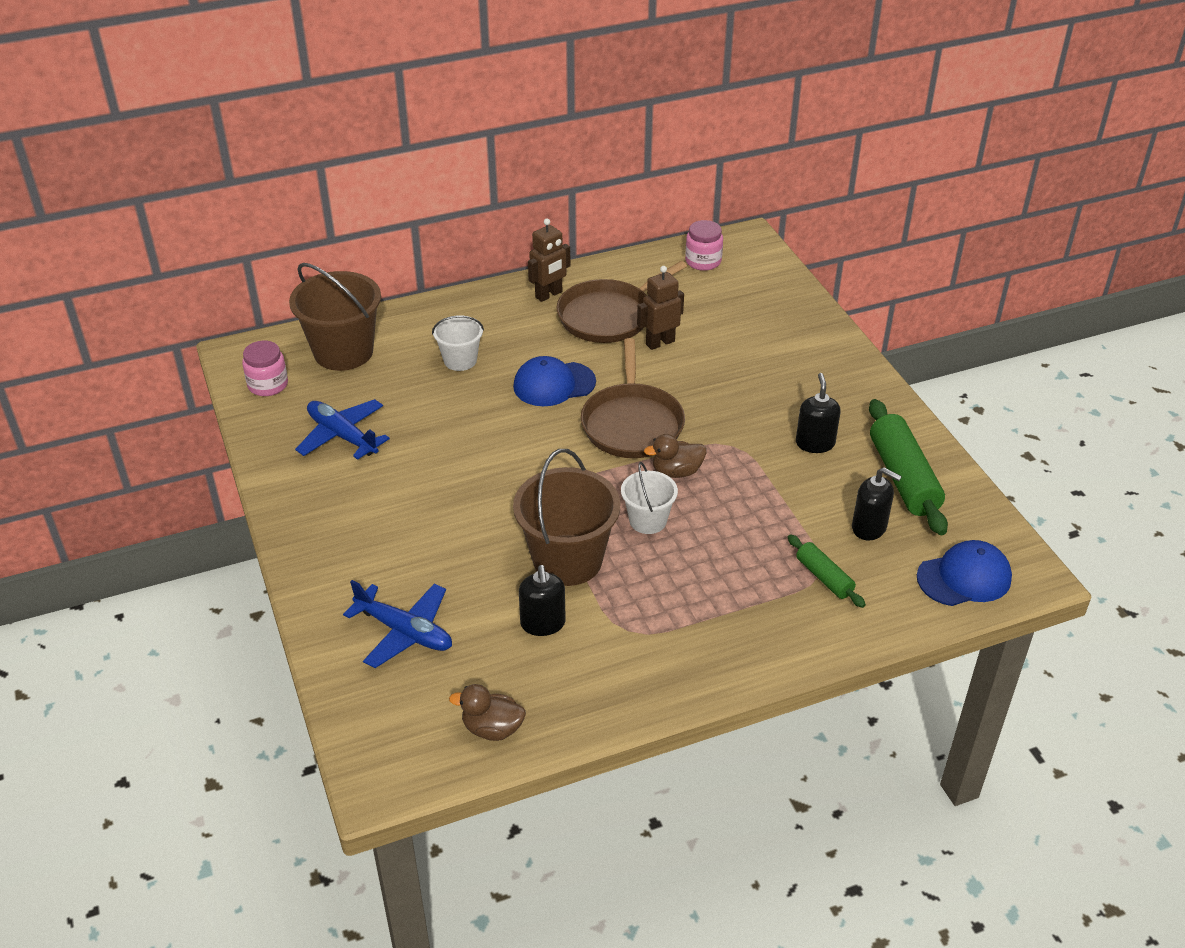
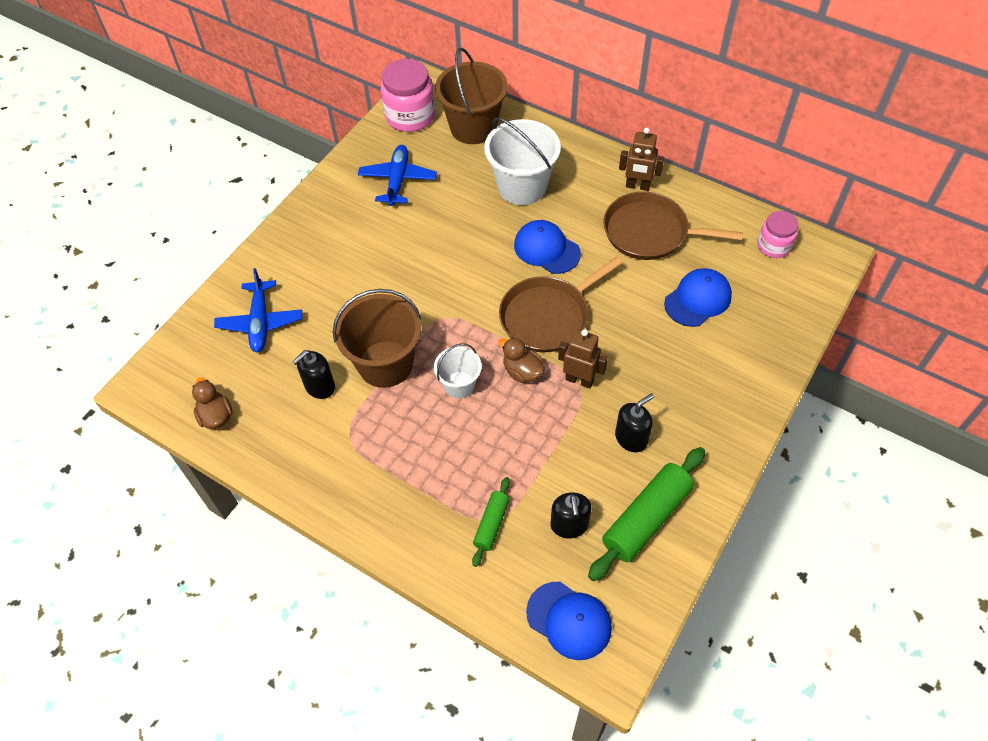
camera: 55 degrees right, 15 degrees up
pink jar [242,341,288,396] -> pink jar [381,59,435,132], size x1.64
white bucket [432,315,484,371] -> white bucket [484,117,561,205], size x1.80
brown robot [637,266,684,350] -> brown robot moved to [558,329,608,389]
none -> blue cap [664,268,732,327]

